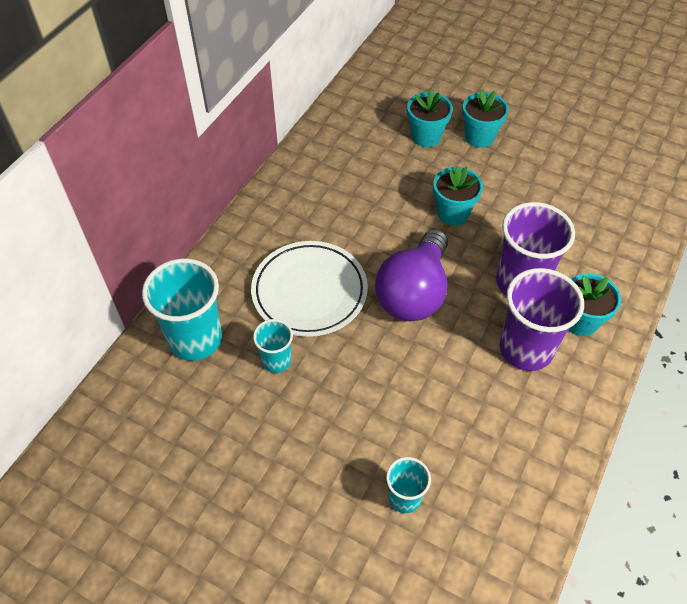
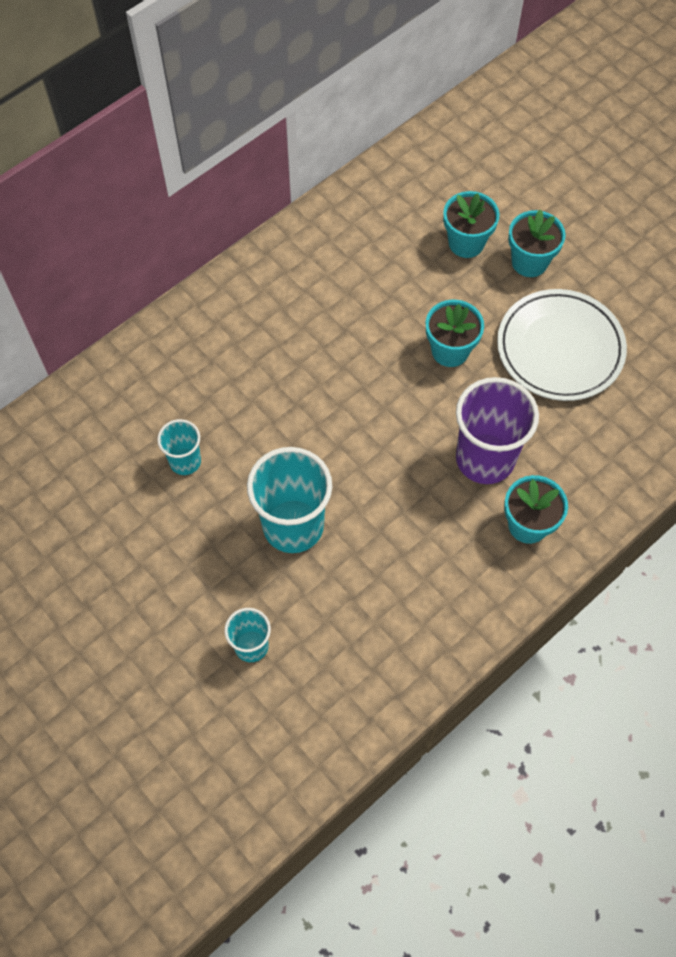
camera: 20 degrees right, 10 degrees up
turquoise cup [142,259,222,361] -> turquoise cup moved to [247,447,332,553]
white plate [251,241,368,337] -> white plate moved to [497,289,627,401]
purple light bulb [375,229,448,321] -> none
purple cup [500,268,584,371] -> none

